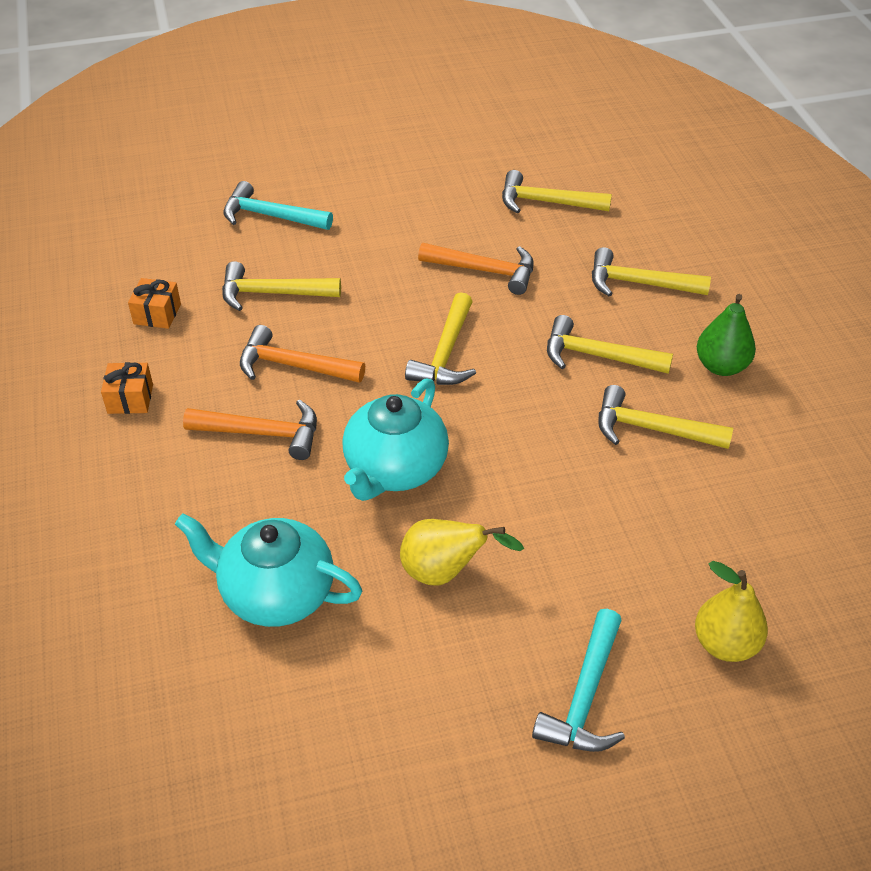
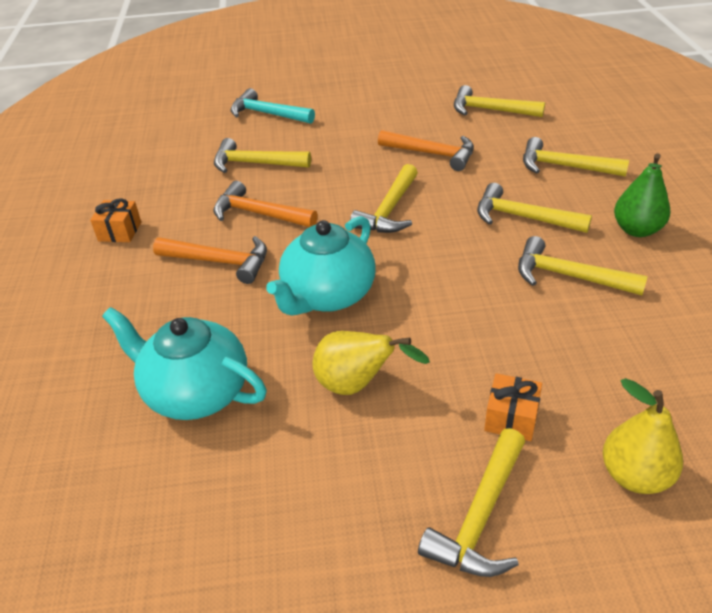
camera: 10 degrees right, 5 degrees down
orange gift [128,278,181,329] -> orange gift moved to [484,373,542,441]
turquoise hammer [532,609,625,752] -> yellow hammer [418,428,525,577]

